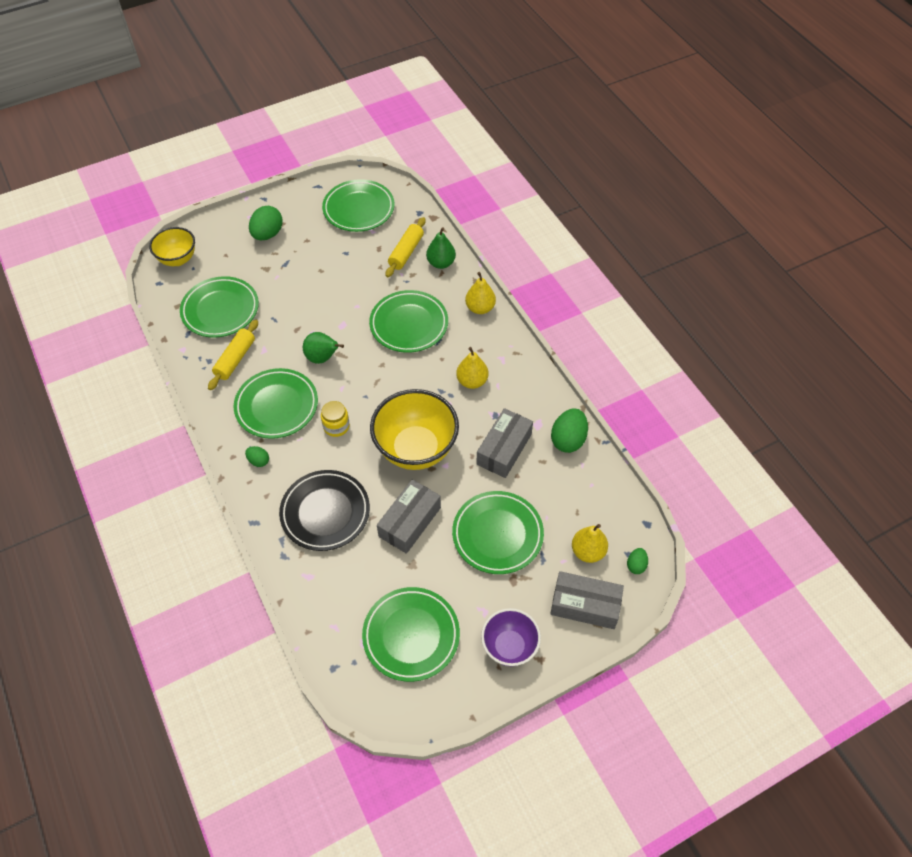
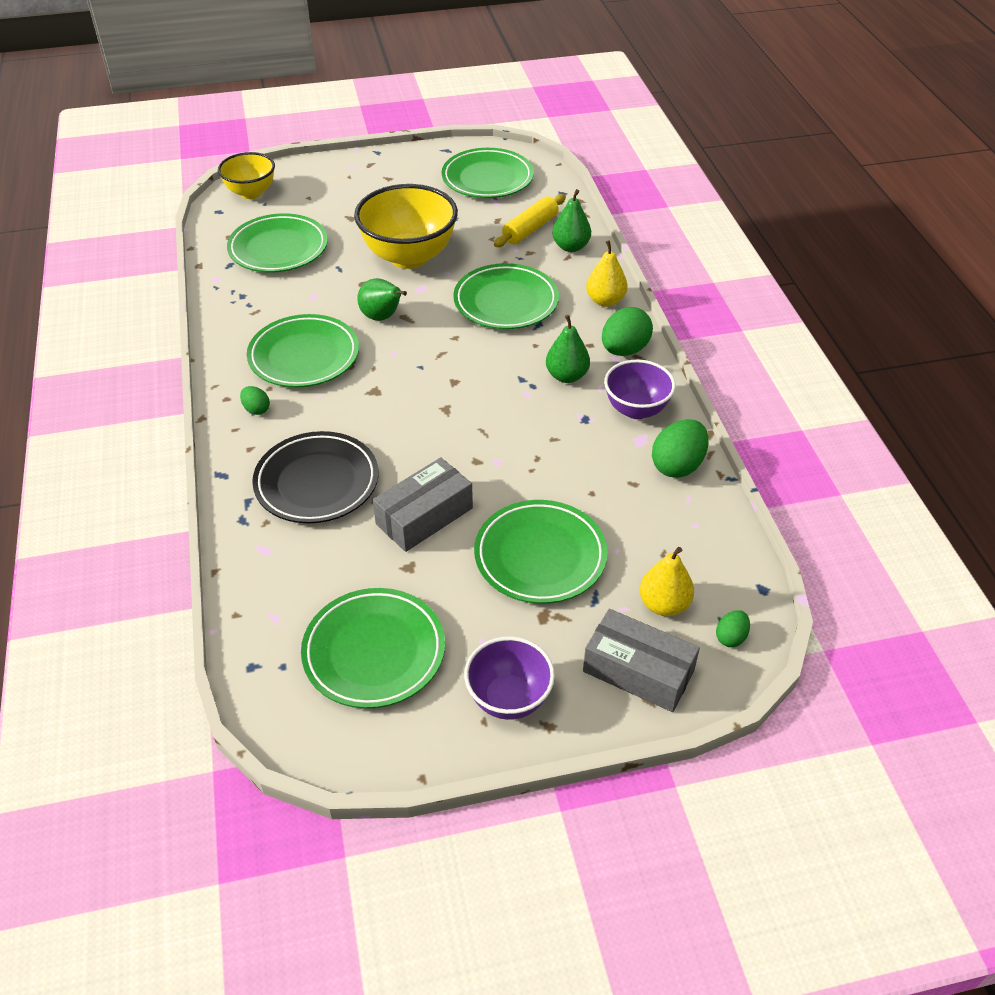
camera: 15 degrees right, 10 degrees down
yellow rolling pin [208,320,258,390] -> none
green egg [249,206,283,240] -> green egg moved to [602,307,653,356]
yellow jar [321,401,350,437] -> none
yellow bowl [370,389,459,470] -> yellow bowl moved to [354,184,458,269]
yellow pear [456,347,488,389] -> green pear [546,315,590,383]
grey box [476,408,533,478] -> none
none -> purple bowl [604,359,675,419]

